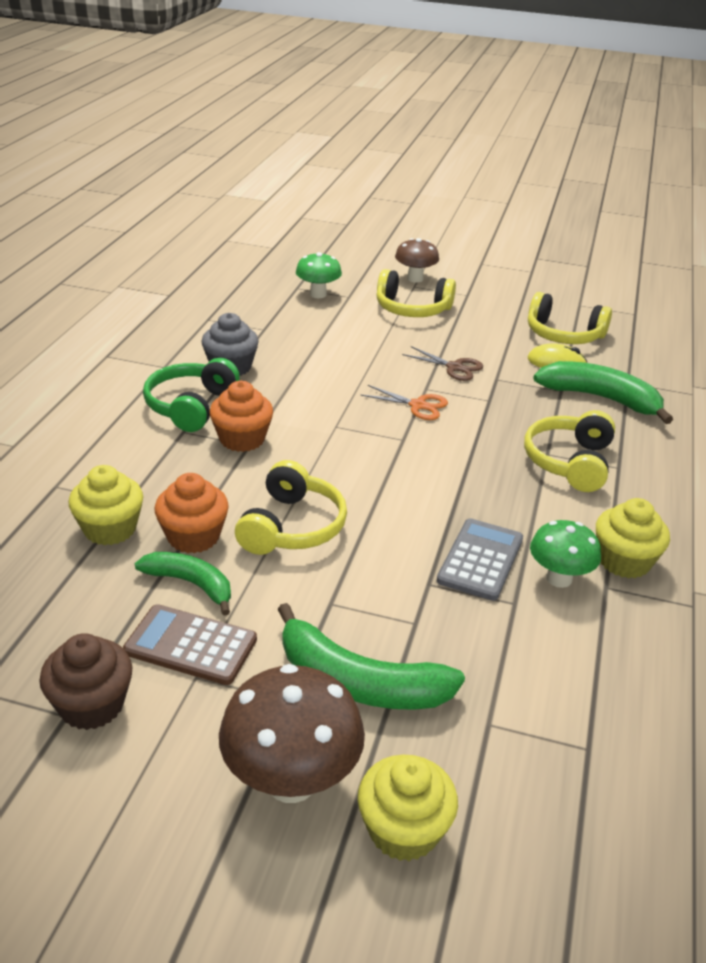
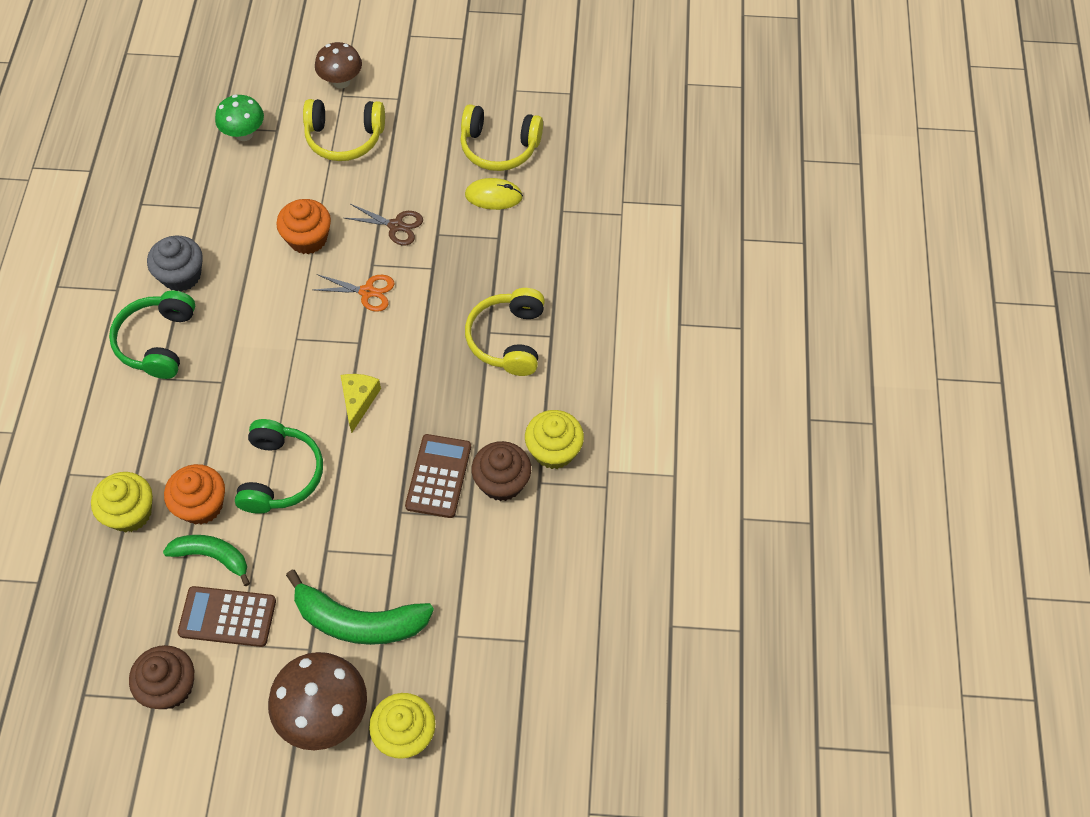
camera: 10 degrees left, 25 degrees up
orange cupcake [209,381,273,452] -> orange cupcake moved to [276,199,331,254]
yellow headphones [235,460,347,555] -> green headphones [235,419,323,514]
grey calculator [437,518,523,601] -> brown calculator [405,434,471,518]
green mushroom [530,520,601,588] -> brown cupcake [471,441,531,501]
green banana [534,361,673,424] -> none
none -> yellow cheese [340,374,381,433]

